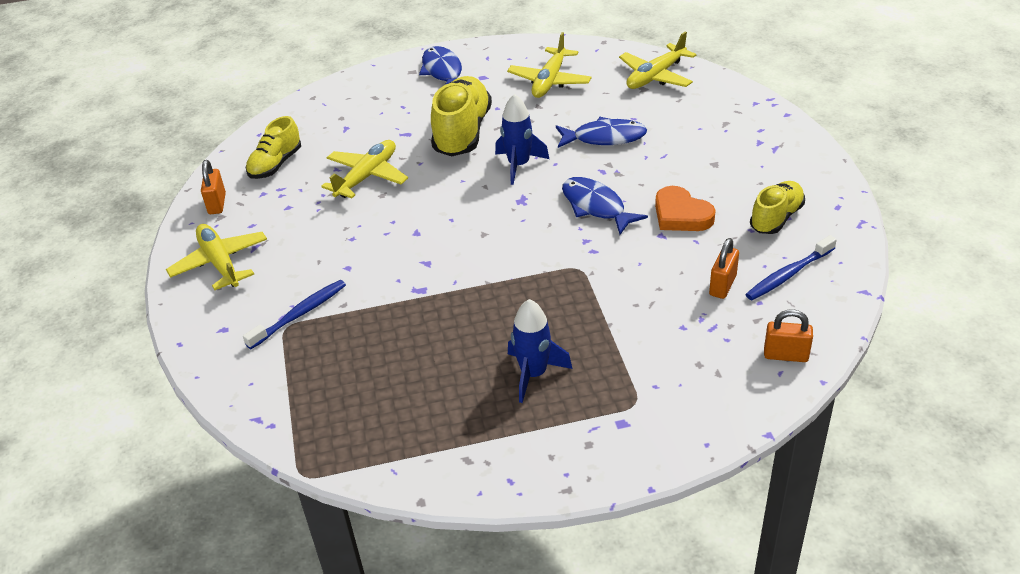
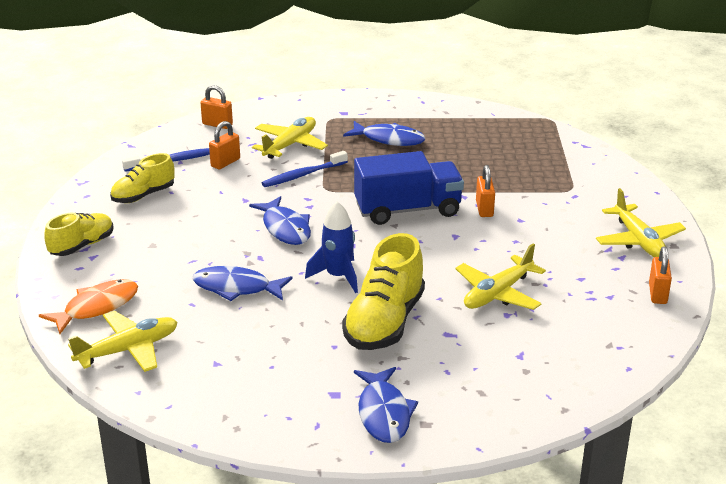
camera: 170 degrees left, 10 degrees down
blue toothbrush [243,280,346,349] -> blue toothbrush moved to [262,151,348,187]
yellow shoe [246,116,301,179] -> yellow shoe moved to [44,213,114,256]
yellow plane [507,32,592,98] -> yellow plane moved to [252,117,328,159]
blue rocket [508,299,572,403] -> blue fish [343,121,425,146]
orange heart [655,186,716,231] -> none
none -> orange fish [39,279,138,334]
none -> blue truck [354,151,464,225]
none -> orange padlock [476,165,495,217]

